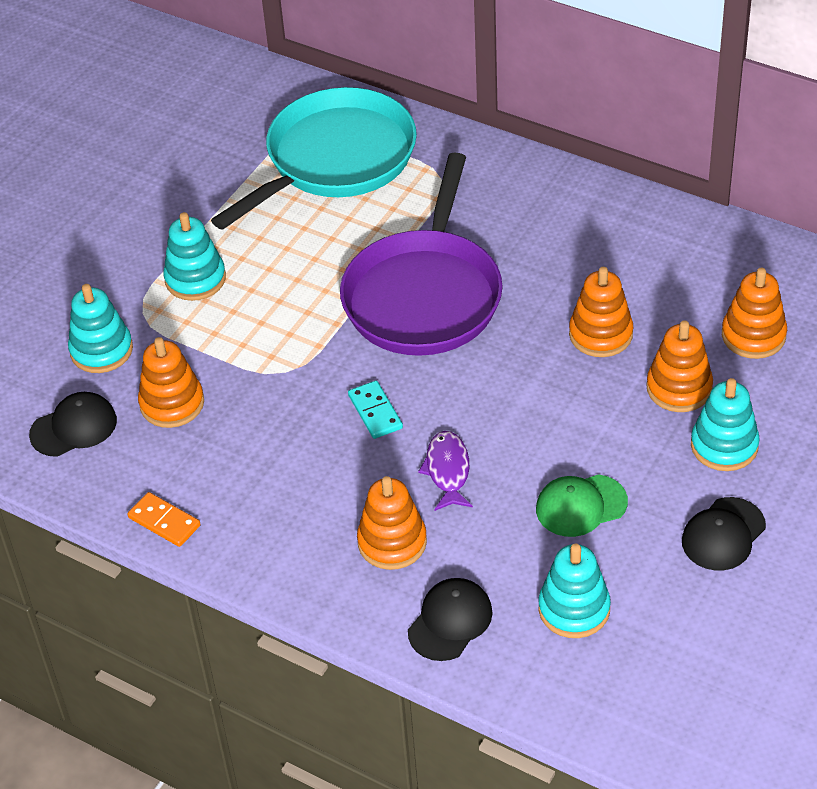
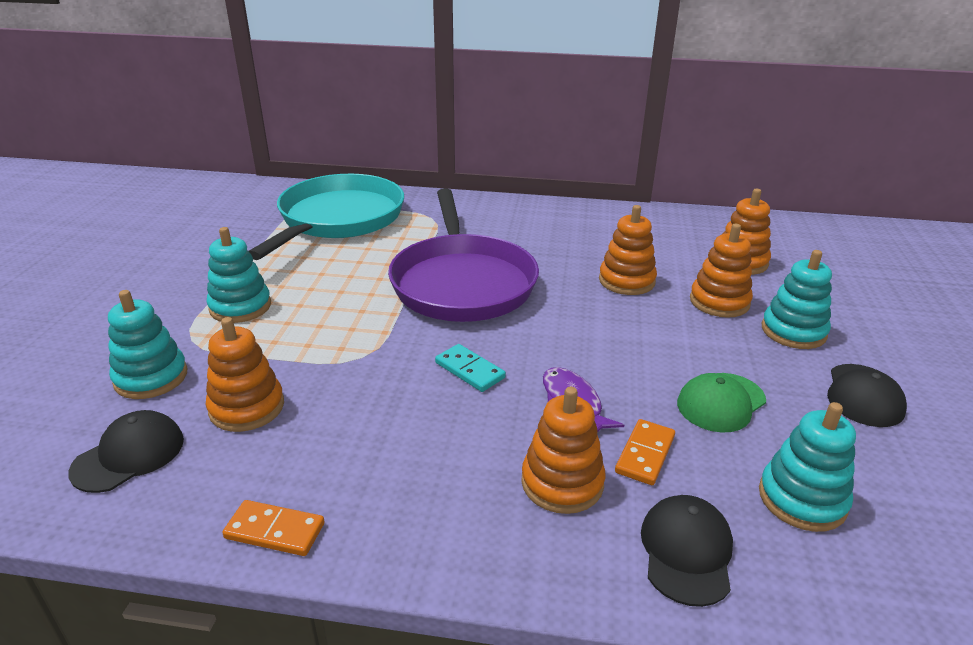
camera: 25 degrees left, 15 degrees down
none -> orange domino [615,419,675,485]

